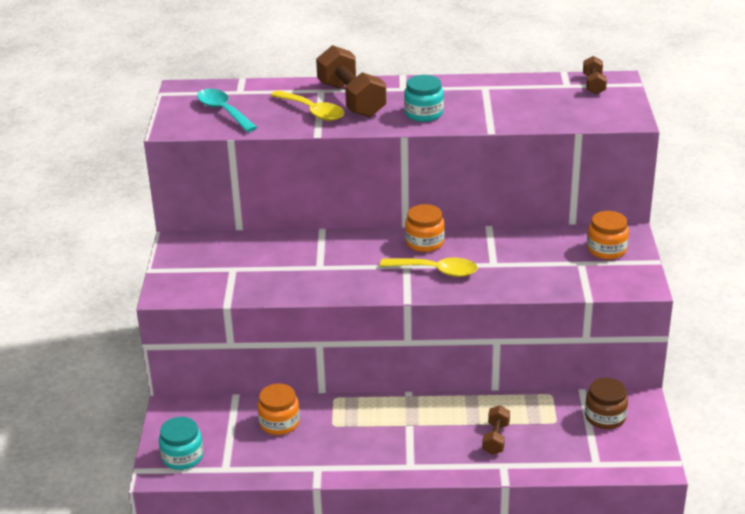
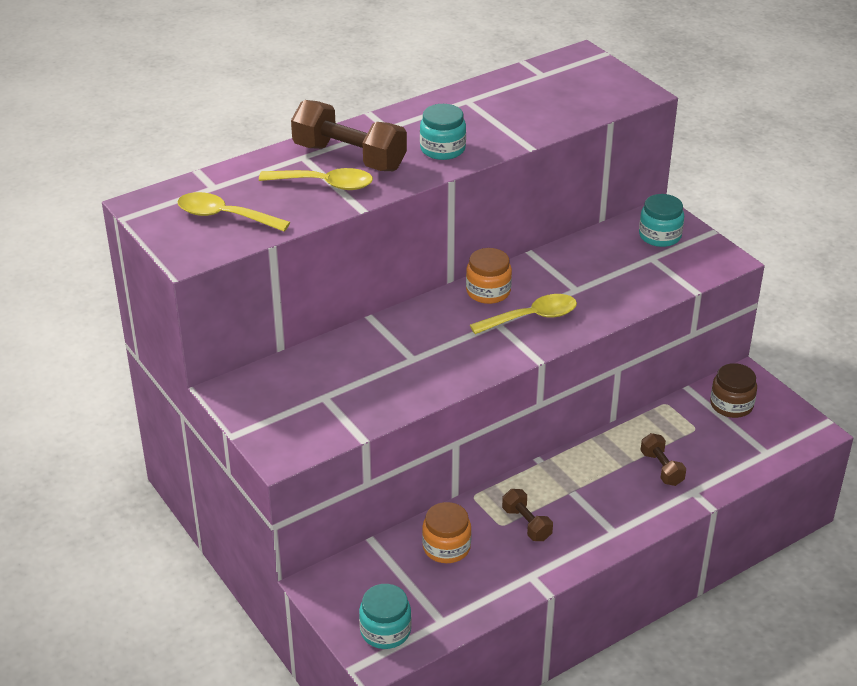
camera: 35 degrees left, 5 degrees up
turquoise spoon [197,89,258,132] -> yellow spoon [177,192,290,231]
brown dumbbell [583,56,607,95] -> brown dumbbell moved to [502,489,553,541]
orange jar [587,211,629,259] -> turquoise jar [639,194,684,247]

